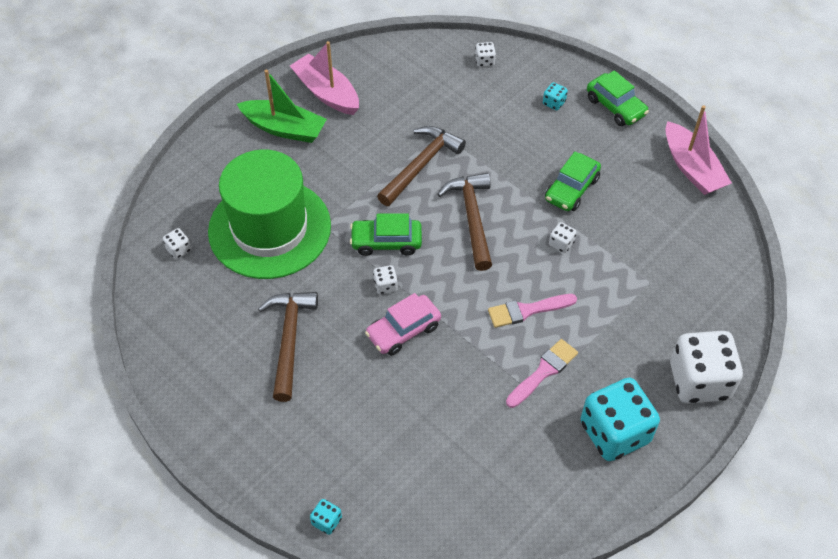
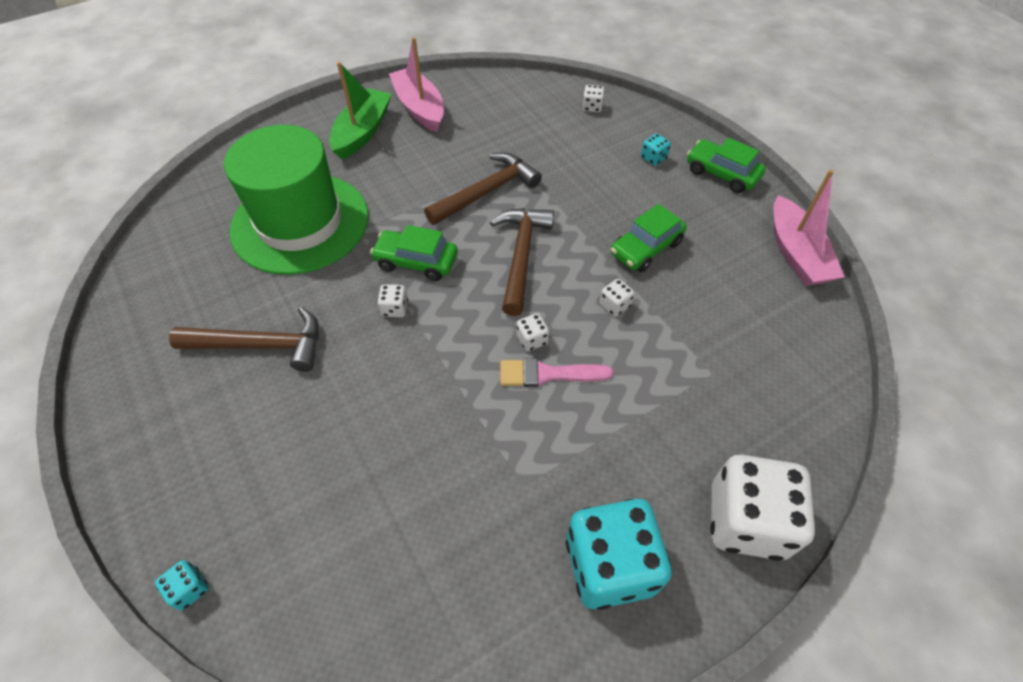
camera: 15 degrees right, 0 degrees up
white dice [163,228,192,259] -> white dice moved to [516,313,549,351]
green boat [237,70,327,143] -> green boat turned 105 degrees counterclockwise [329,62,391,160]
brown hammer [258,292,318,402] -> brown hammer turned 75 degrees clockwise [169,307,319,372]
pink car [365,293,441,356] -> none
pink brush [506,339,578,408] -> none
green car [587,70,649,126] -> green car turned 150 degrees clockwise [687,138,766,193]

